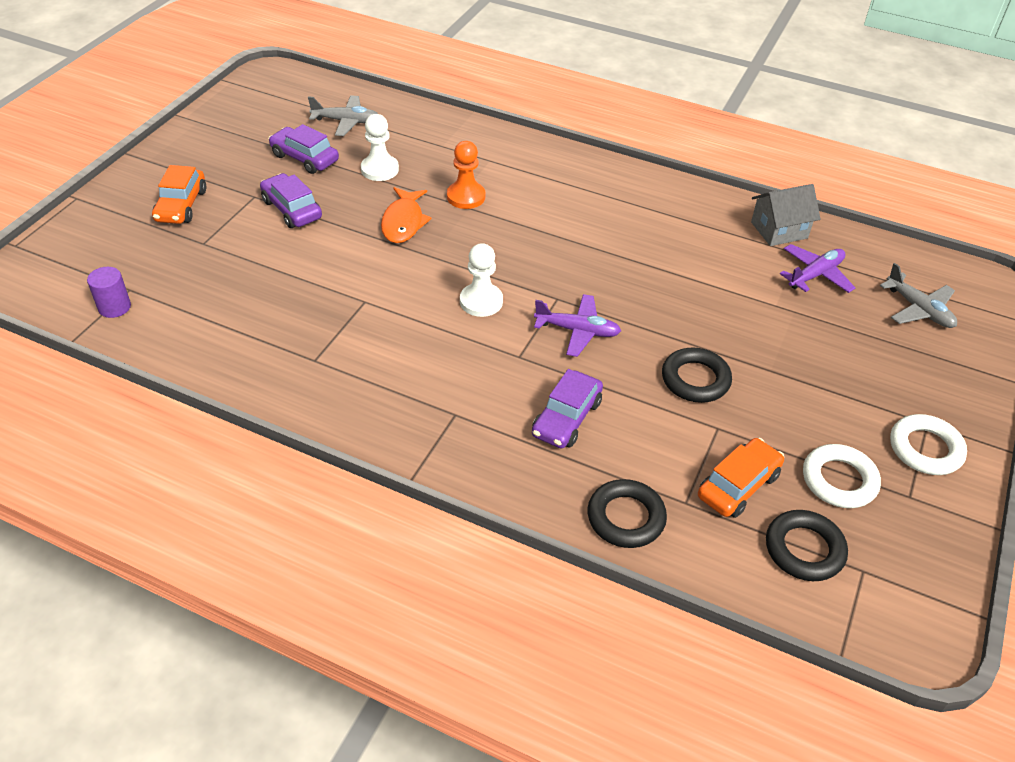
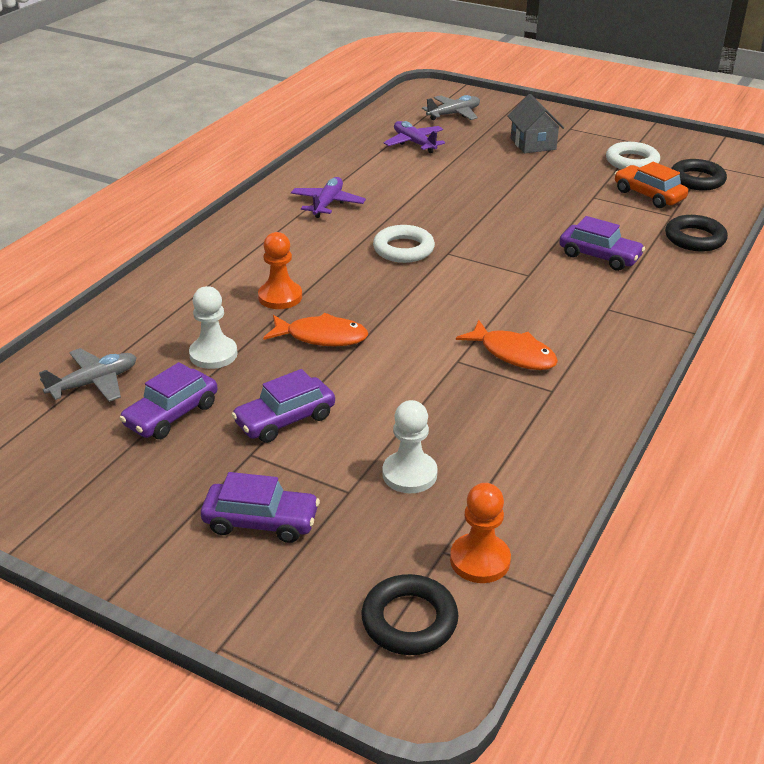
camera: 85 degrees left, 10 degrees down
purple cylinder [87,267,131,318] -> orange pawn [450,483,511,583]
orange car [152,165,206,224] -> purple car [201,472,320,543]
grey plane [308,95,378,136] -> grey plane turned 45 degrees clockwise [39,348,137,402]
white pawn [460,243,503,317] -> white pawn moved to [382,400,438,493]
purple plane [534,294,621,357] -> purple plane moved to [291,177,366,218]
black ring [662,348,732,403] -> black ring moved to [361,574,458,655]
grey house [751,184,820,246] -> grey house moved to [507,94,564,153]
white ring [890,414,967,475] -> white ring moved to [373,225,435,263]
none -> orange fish [456,320,558,370]

